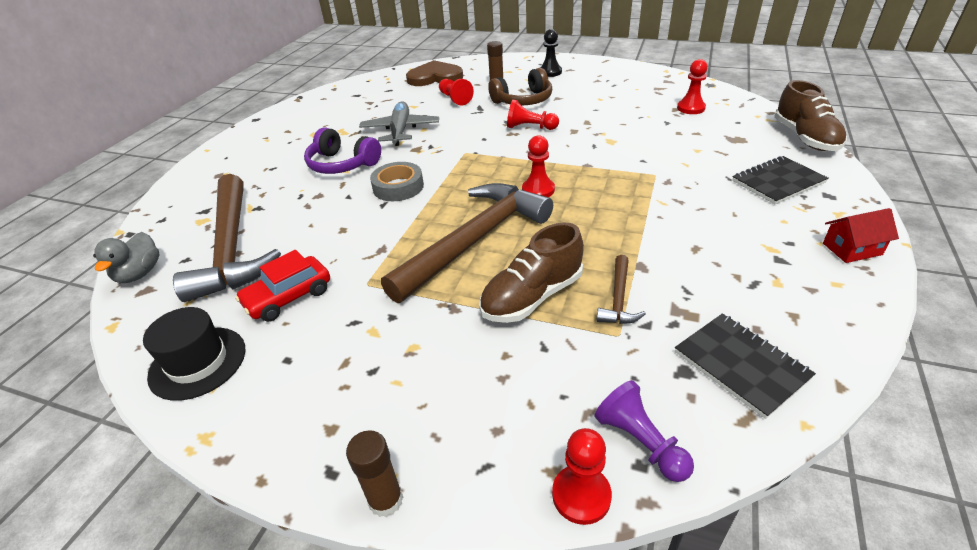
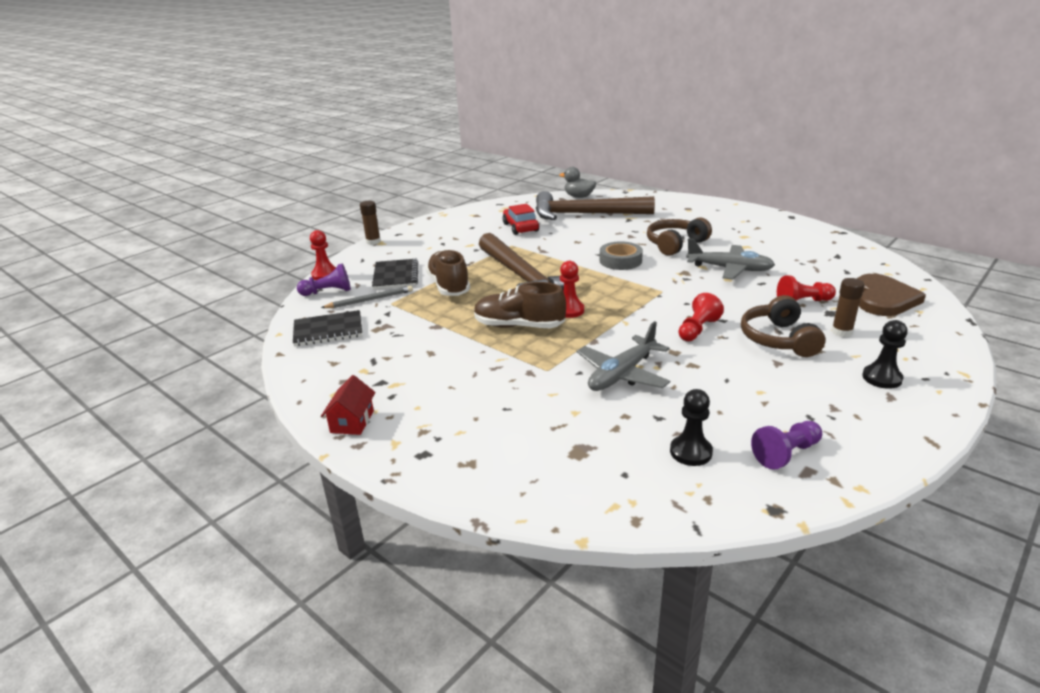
camera: 110 degrees right, 10 degrees down
black hat [143,307,245,401] -> none
purple headphones [304,127,381,174] -> brown headphones [647,217,712,256]
brown hammer [596,255,646,324] -> none
red pawn [677,59,708,114] -> black pawn [670,389,713,466]
black notebook [732,156,829,204] -> black notebook moved to [372,259,418,289]
brown shoe [774,80,847,151] -> brown shoe moved to [474,282,566,328]
none -> grey pencil [321,285,413,308]
none -> grey plane [577,321,670,391]
none -> purple pawn [751,421,822,470]

